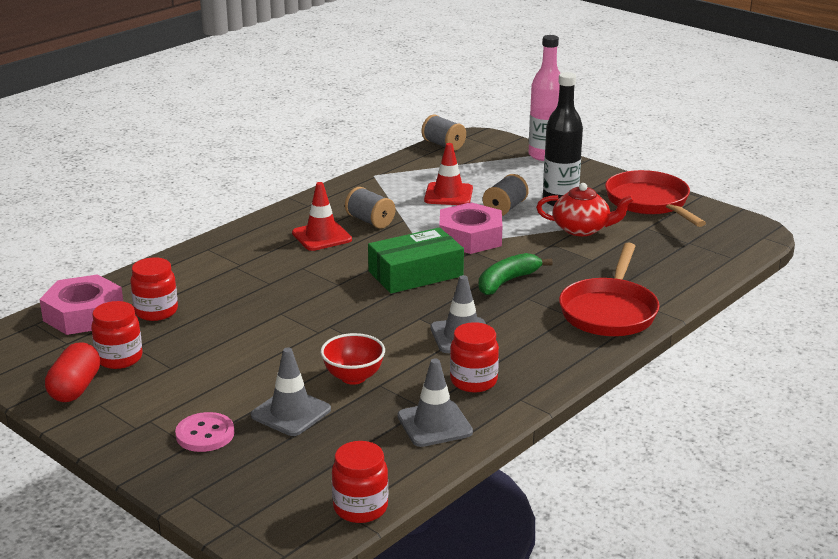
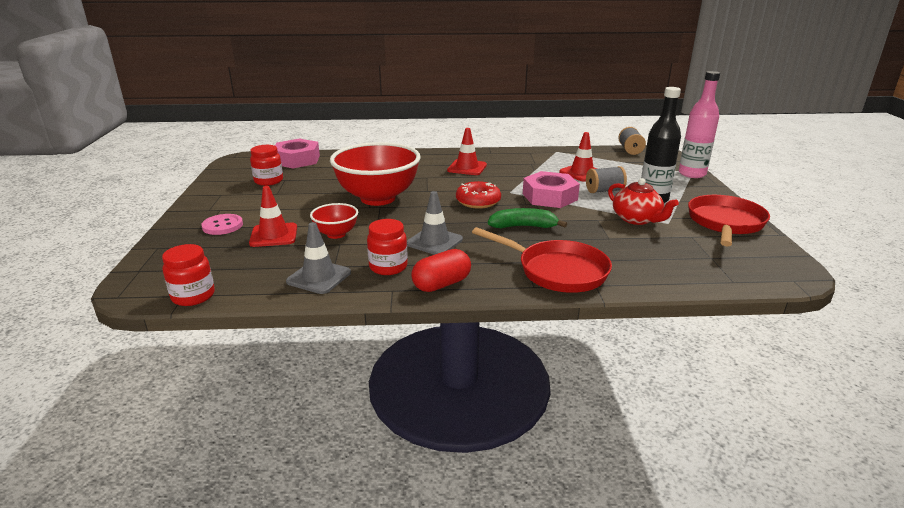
camera: 45 degrees right, 0 degrees up
red capsule [45,342,100,402] -> red capsule moved to [411,249,471,292]
red jar [130,257,178,321] -> none
grey traffic cone [251,347,331,436] -> red traffic cone [249,186,297,247]
grey spool [345,187,395,229] -> none
green box [368,227,464,294] -> red donut [456,181,501,209]
red pan [559,242,660,336] -> red pan turned 120 degrees counterclockwise [472,227,612,293]
none -> red bowl [330,142,421,206]

